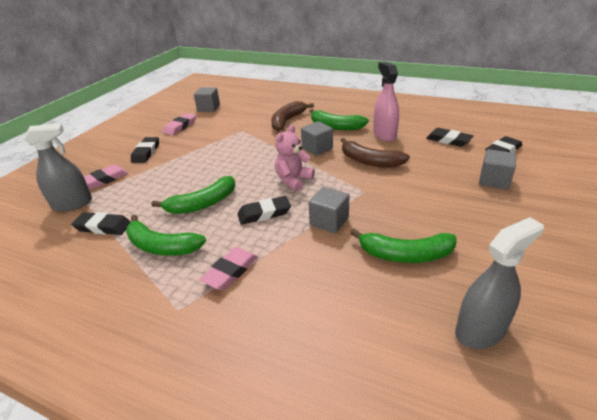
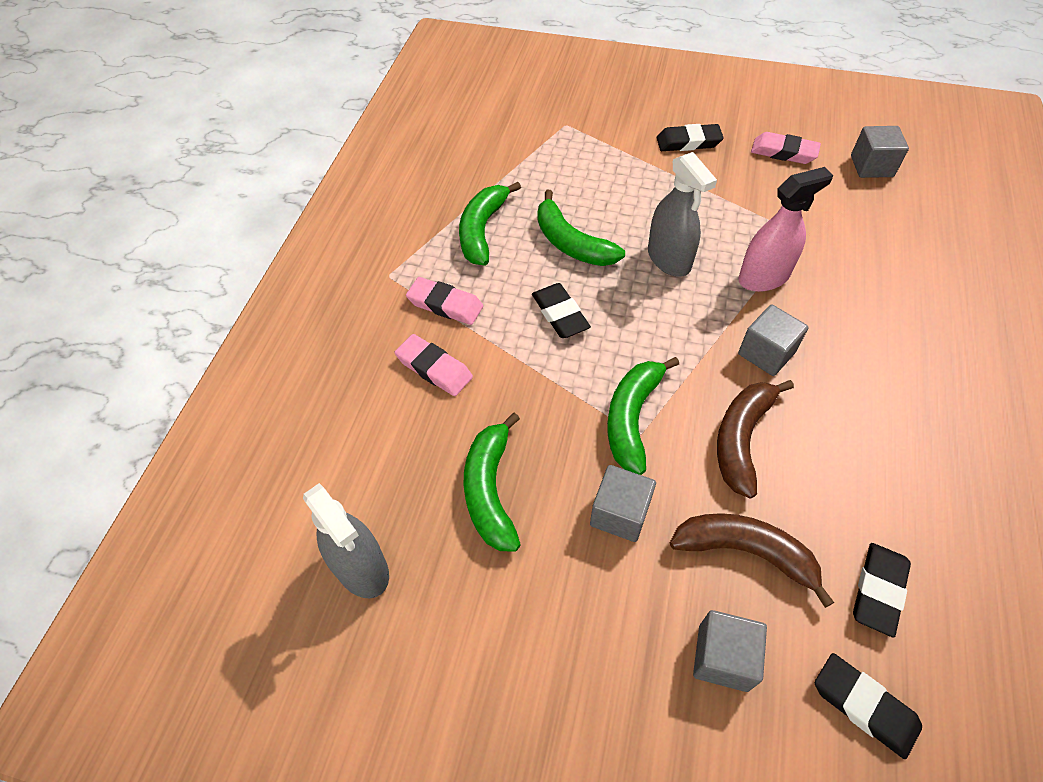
camera: 80 degrees right, 20 degrees up
grey spray bottle [23,124,92,212] -> grey spray bottle moved to [648,152,717,277]
black eraser [71,212,131,235] -> none
pink eraser [84,165,129,189] -> pink eraser moved to [395,334,473,396]
brown banana [271,101,314,131] -> brown banana moved to [670,513,834,608]
pink teddy bear [275,125,315,191] -> none
grey cube [309,187,349,233] -> grey cube moved to [590,465,656,542]
green banana [310,109,369,130] -> green banana moved to [607,357,679,475]
pink spray bottle [373,62,399,141] -> pink spray bottle moved to [738,167,833,292]

